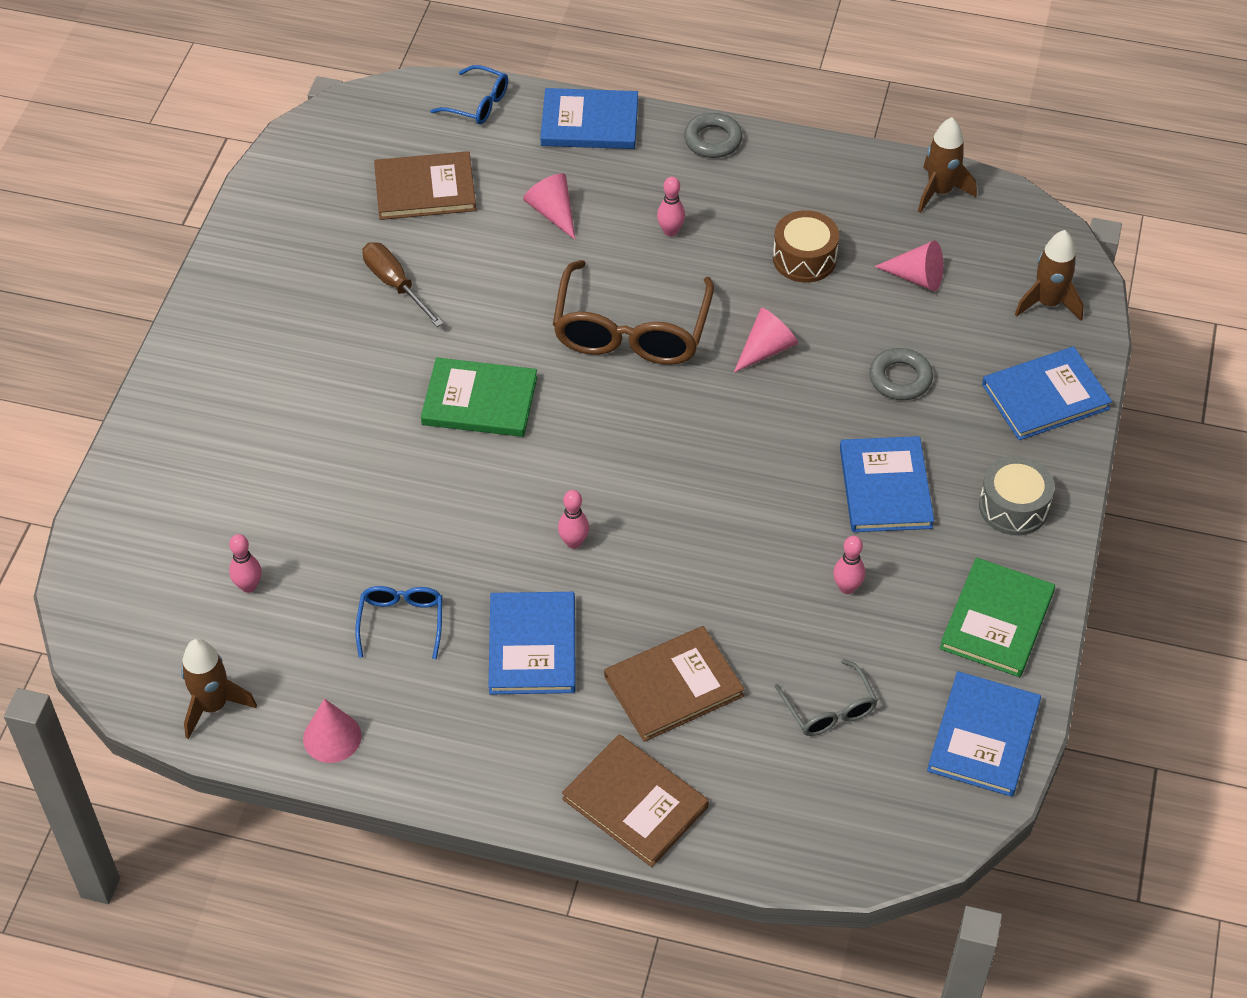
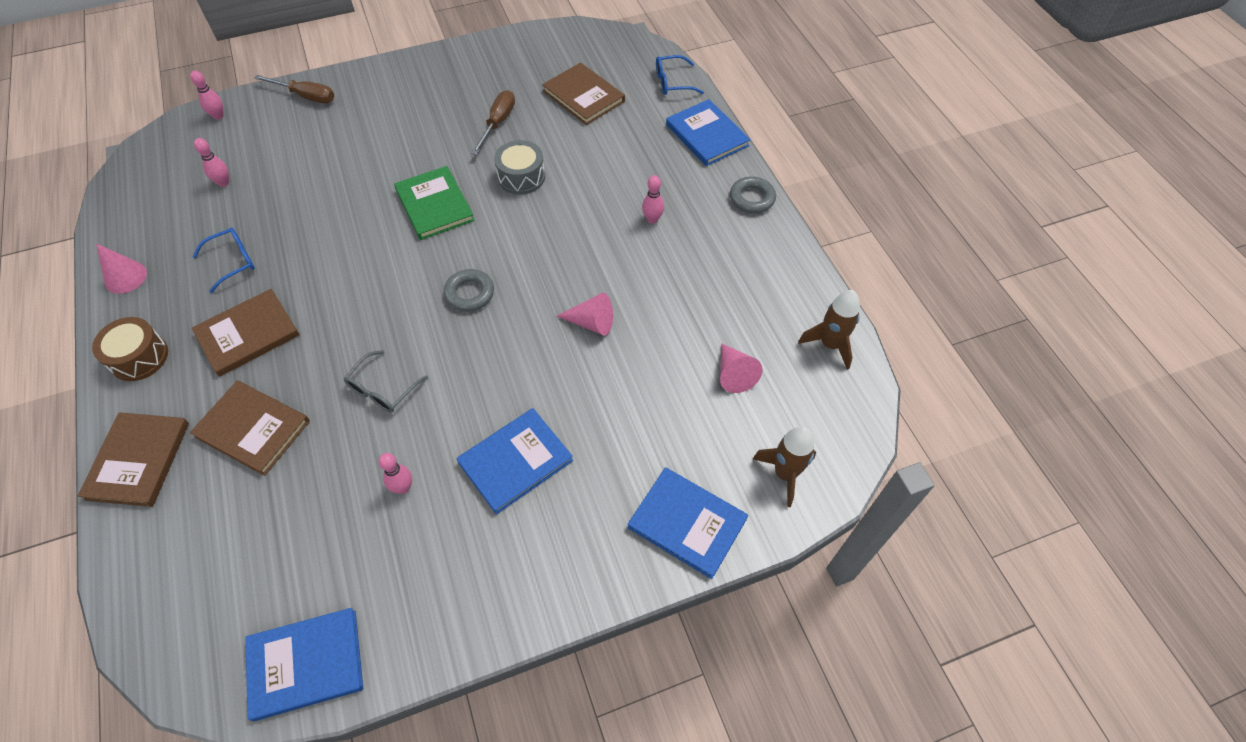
camera: 55 degrees right, 5 degrees up
brown rocket [181,639,257,739] -> none
blue glasses [430,65,508,124] -> blue glasses turned 90 degrees clockwise [656,55,704,95]
blue book [488,592,576,694] -> brown book [192,289,300,377]
pink cone [523,173,575,240] -> none
brown glasses [553,260,714,365] -> none
pink bowling pin [558,490,589,549] -> pink bowling pin moved to [190,71,224,120]
brown drum [773,210,839,283] -> brown drum moved to [92,317,168,381]
grey glasses [775,659,878,736] -> grey glasses moved to [343,350,428,412]
grey ring [869,348,933,400] -> grey ring moved to [444,269,494,312]
green book [940,557,1055,677] -> none
grey drum [979,456,1055,535] -> grey drum moved to [494,140,545,195]
none -> brown screwdriver [254,75,334,103]

